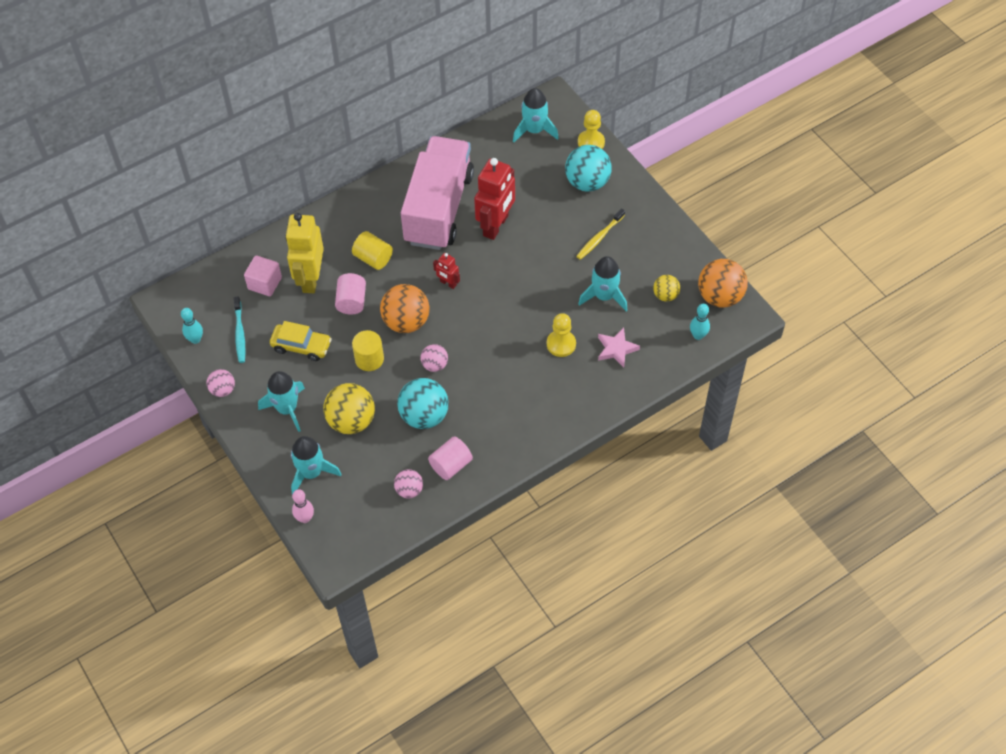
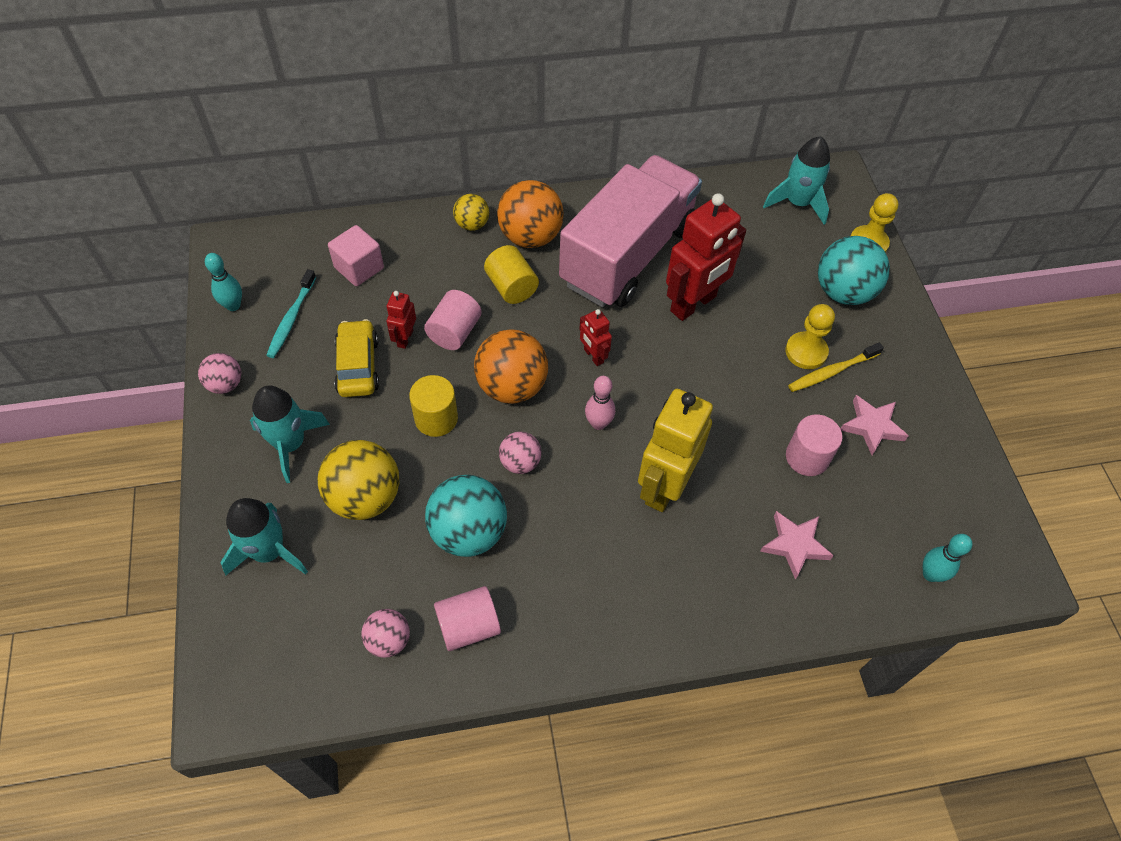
camera: 20 degrees right, 0 degrees up
yellow car [270,321,332,361] -> yellow car turned 135 degrees counterclockwise [334,319,379,397]
yellow robot [285,213,324,293] -> yellow robot moved to [638,389,713,512]
pink bowling pin [292,489,314,523] -> pink bowling pin moved to [585,376,615,430]
yellow pawn [547,313,576,357] -> yellow pawn moved to [785,304,835,369]
turquoise rocket [578,256,627,311] -> pink cylinder [786,415,843,476]
yellow ball [653,275,680,302] -> yellow ball moved to [453,194,489,231]
orange ball [698,259,748,308] -> orange ball moved to [497,180,564,248]
none -> red robot [386,291,416,349]
none -> pink star [841,395,909,455]

